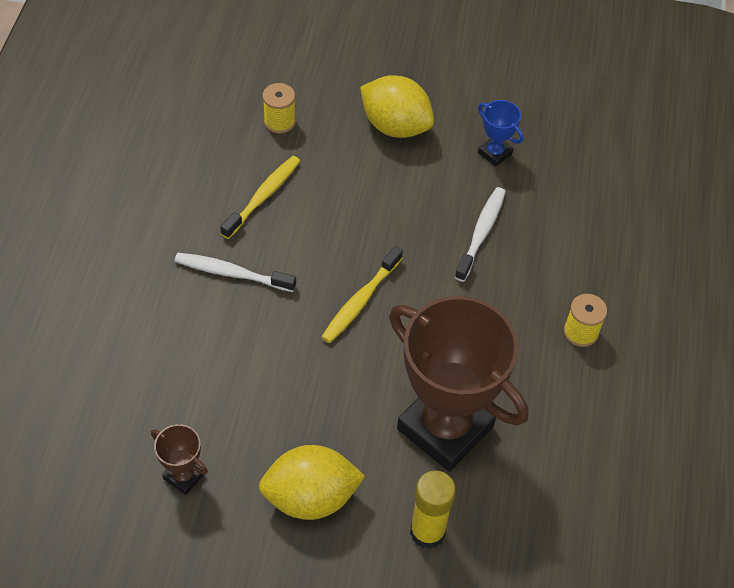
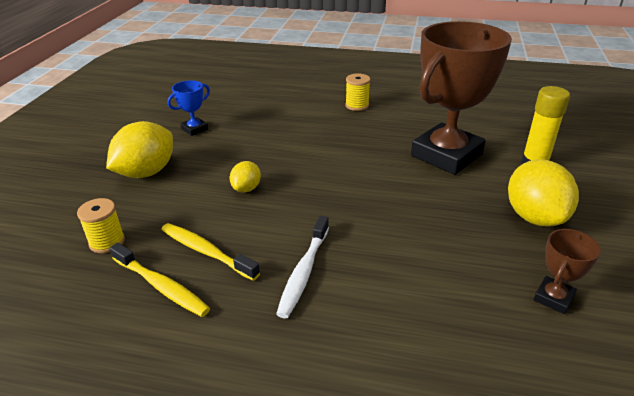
camera: 85 degrees left, 20 degrees down
yellow toothbrush [321,246,403,343] -> yellow toothbrush moved to [109,243,210,317]
white toothbrush [455,187,506,282] -> none
none -> yellow lemon [230,161,261,193]

